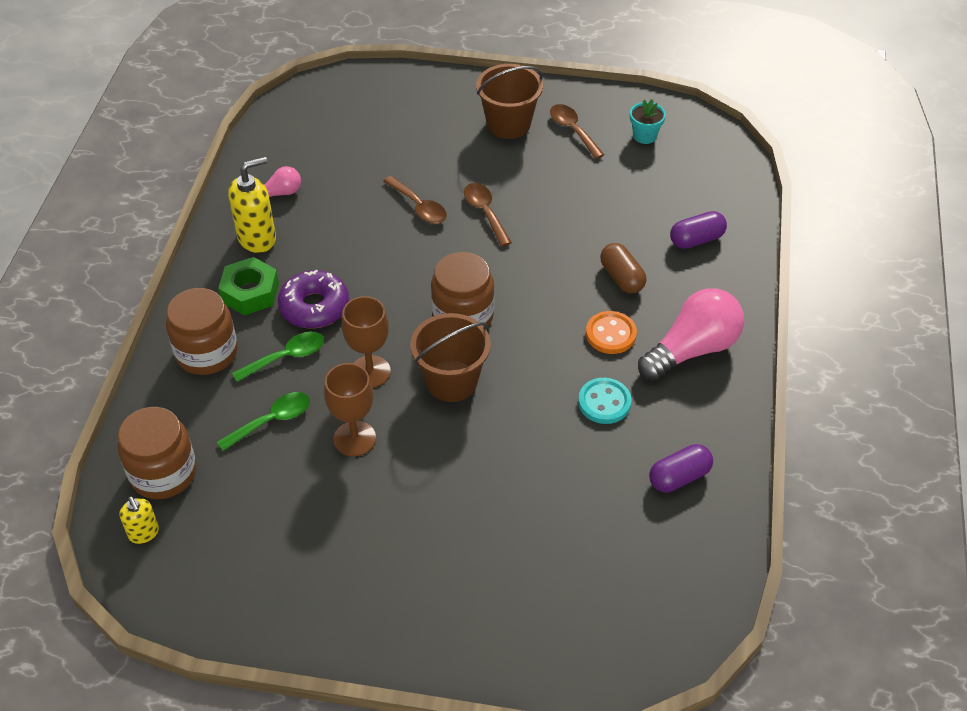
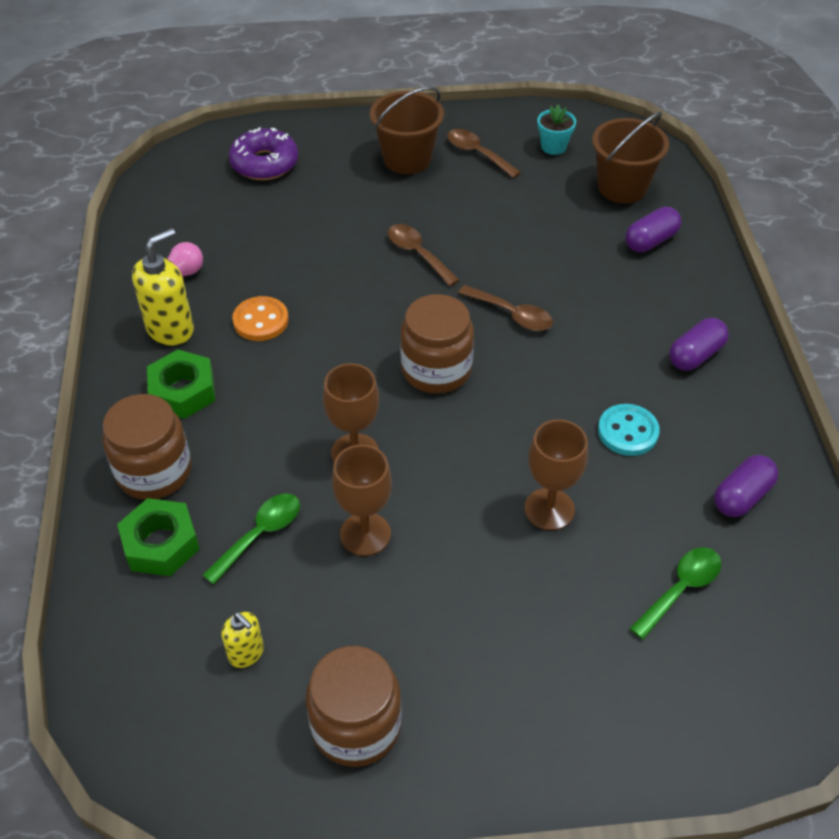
camera: 15 degrees left, 0 degrees up
brown jar [118,407,197,499] -> brown jar moved to [306,646,402,767]
yellow soap dispenser [119,496,159,544] -> yellow soap dispenser moved to [221,612,264,668]
green spoon [232,332,324,382] -> green spoon moved to [630,547,721,640]
purple donut [278,270,349,329] -> purple donut moved to [229,127,298,180]
brown spoon [383,176,447,224] -> brown spoon moved to [458,285,553,331]
brown bucket [410,313,491,402] -> brown bucket moved to [592,111,669,203]
orange button [586,311,637,354] -> orange button moved to [232,296,289,341]
brown capsule [600,243,647,293] -> none
pink light bulb [638,288,744,381] -> purple capsule [669,318,729,371]
none -> green nut [117,498,200,576]
none -> brown goblet [525,419,588,530]

